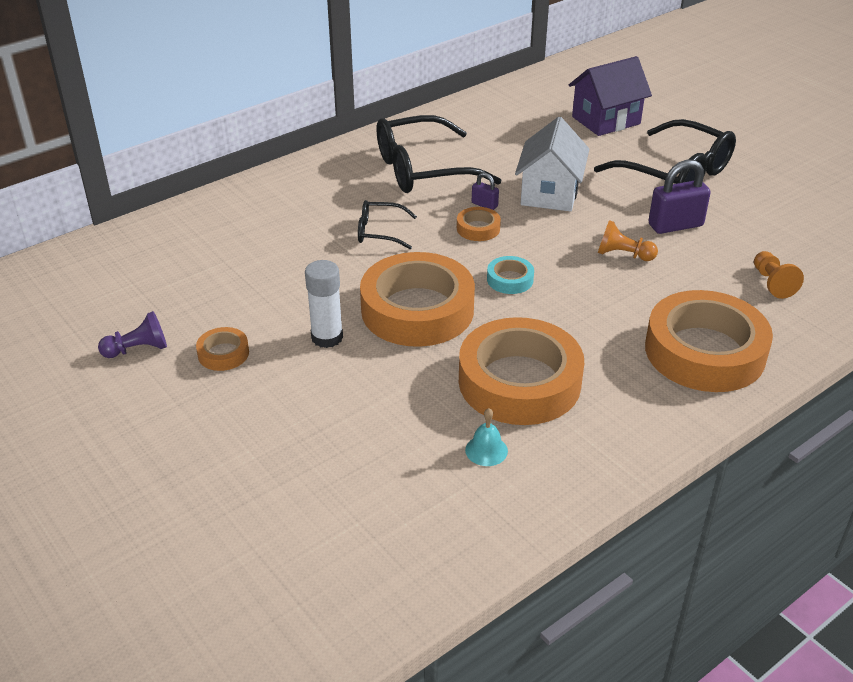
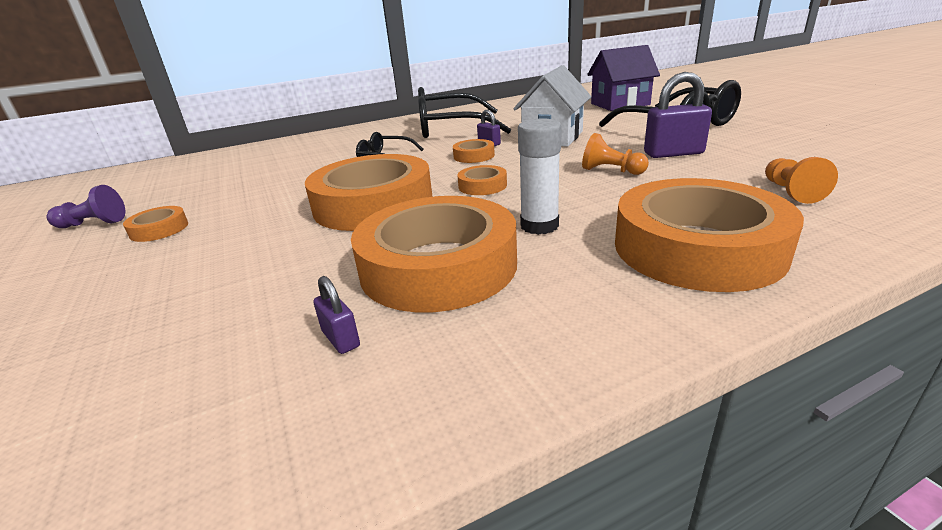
camera: 15 degrees right, 10 degrees down
white glue stick [305,260,343,348] -> white glue stick moved to [518,119,562,235]
turquoise bell [465,408,508,466] -> purple padlock [313,276,360,354]
turquoise tape [487,256,534,294] -> orange tape [457,165,507,195]

